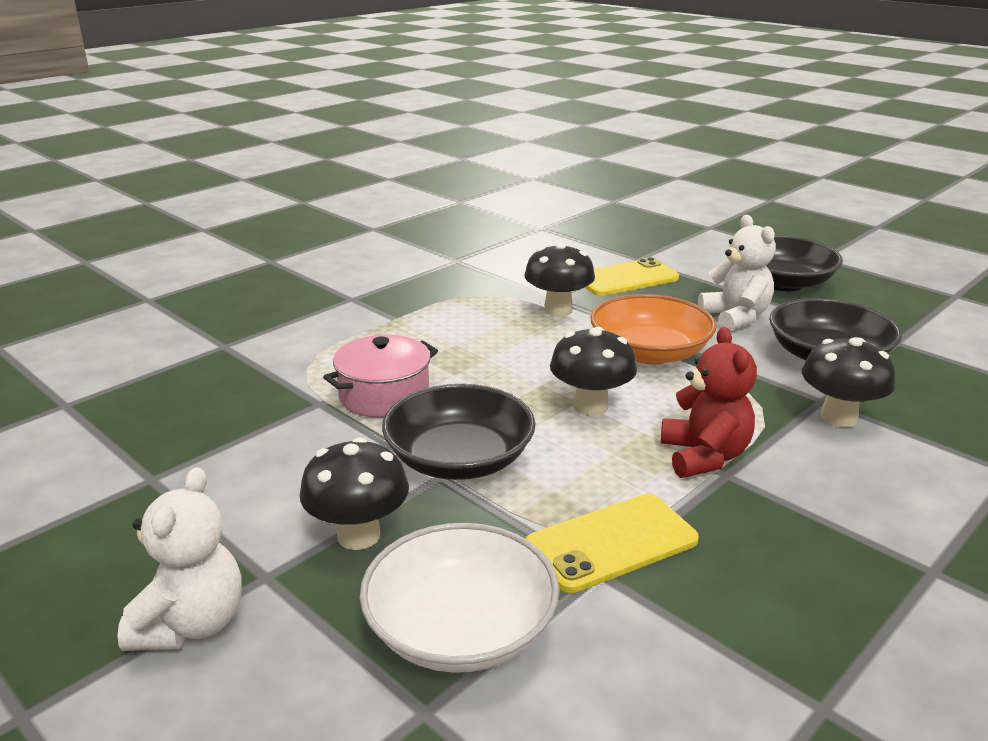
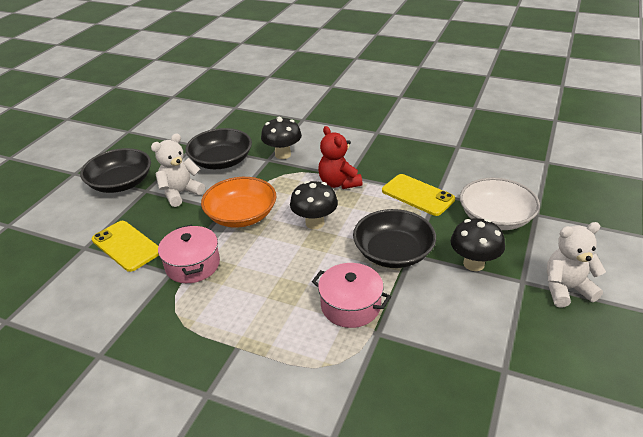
camera: 110 degrees left, 10 degrees up
black mushroom [524,242,595,316] -> pink pot [158,224,220,283]
red teddy bear [661,327,757,478] -> red teddy bear turned 90 degrees counterclockwise [318,126,362,189]

